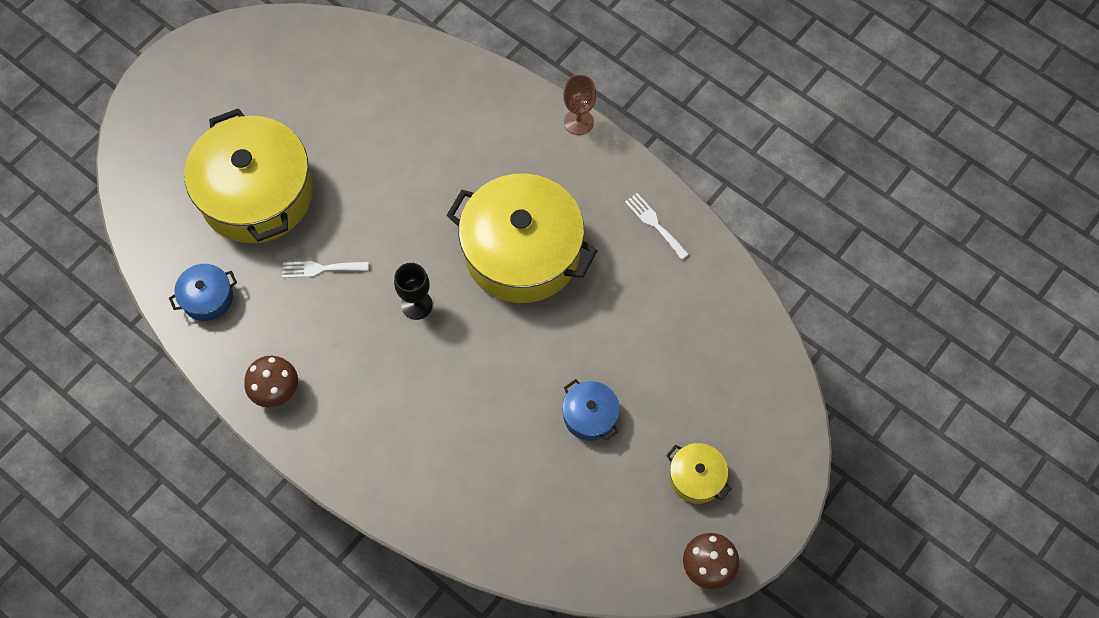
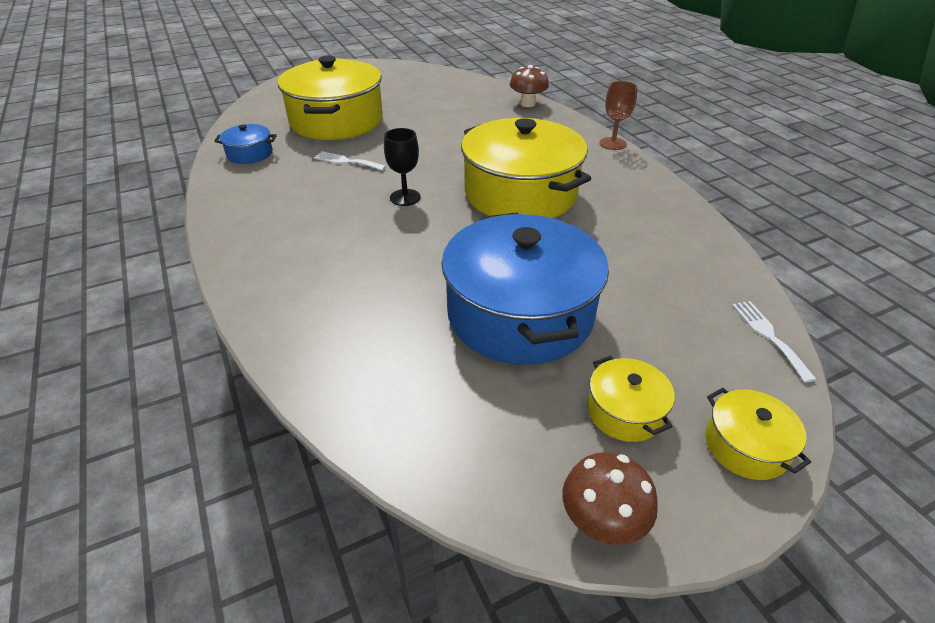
camera: 25 degrees right, 25 degrees down
brown mushroom [244,356,298,408] -> brown mushroom moved to [510,65,549,107]
blue pot [562,379,620,441] -> blue pot [441,213,609,365], size x2.27
white fork [625,193,689,260] -> white fork moved to [732,301,817,383]
none -> yellow pot [705,387,811,480]

